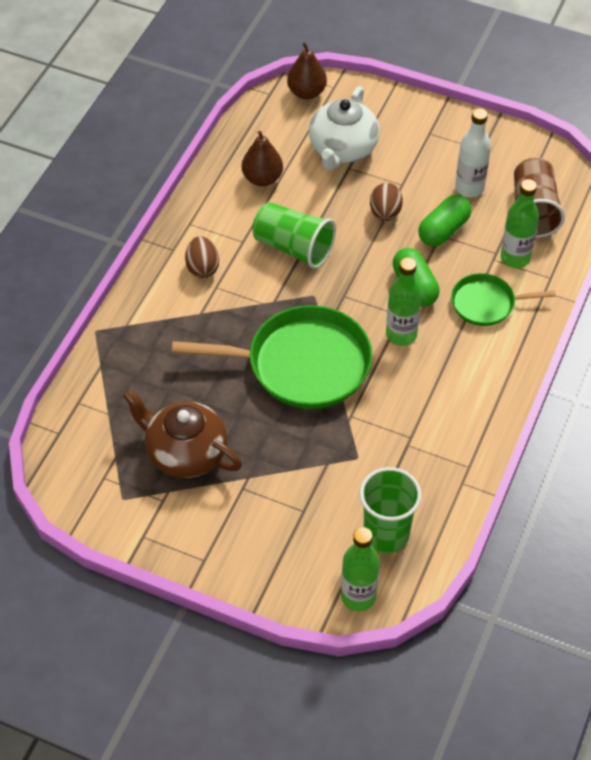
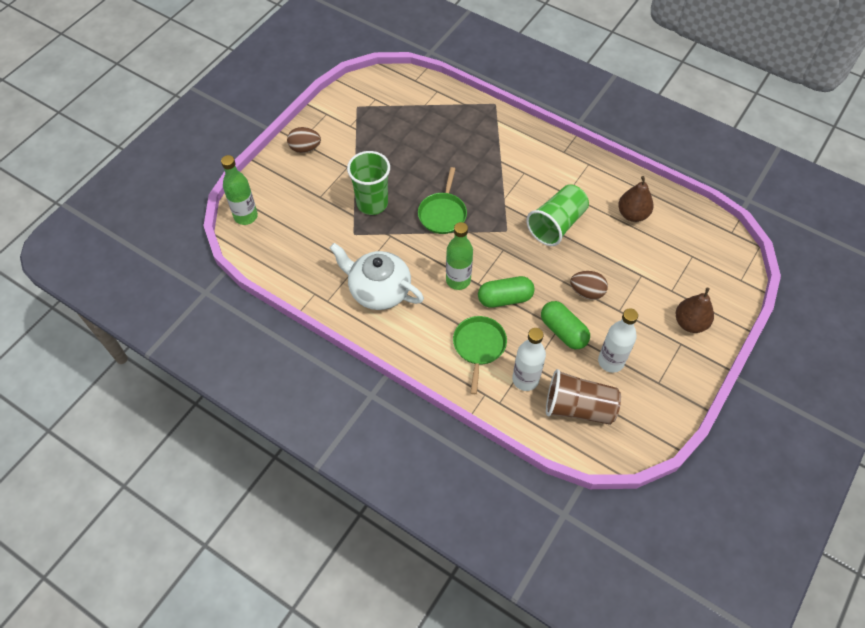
camera: 100 degrees right, 5 degrees up
brown teapot [122,389,242,478] -> none
green pan [172,305,373,409] -> green pan [418,167,467,234], size x0.54
brown egg [185,236,219,278] -> brown egg moved to [287,127,321,153]
brown pear [287,42,327,100] -> brown pear moved to [676,288,714,333]
white teapot [309,86,380,170] -> white teapot moved to [329,243,424,310]
green cup [360,467,421,553] -> green cup moved to [347,151,390,215]
green bottle [500,179,539,268] -> white bottle [512,328,546,391]

